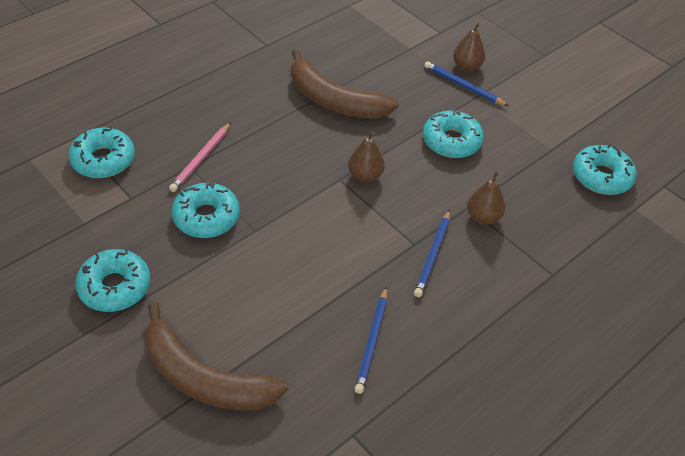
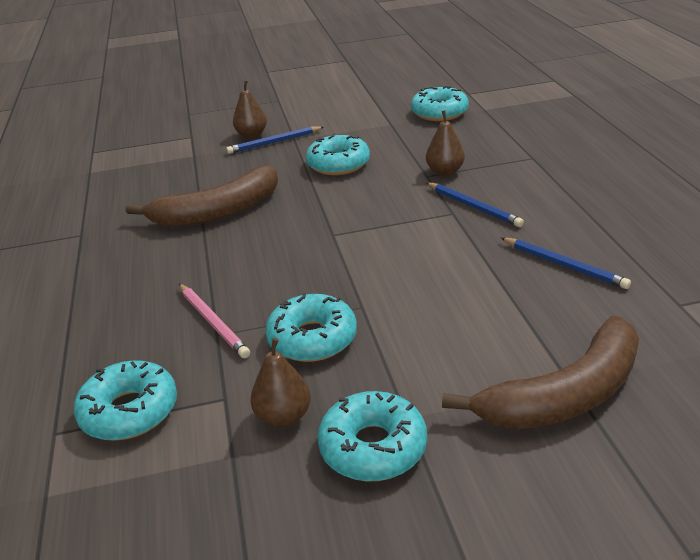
camera: 55 degrees left, 15 degrees down
brown pear [348,131,385,182] -> brown pear moved to [250,338,311,428]

